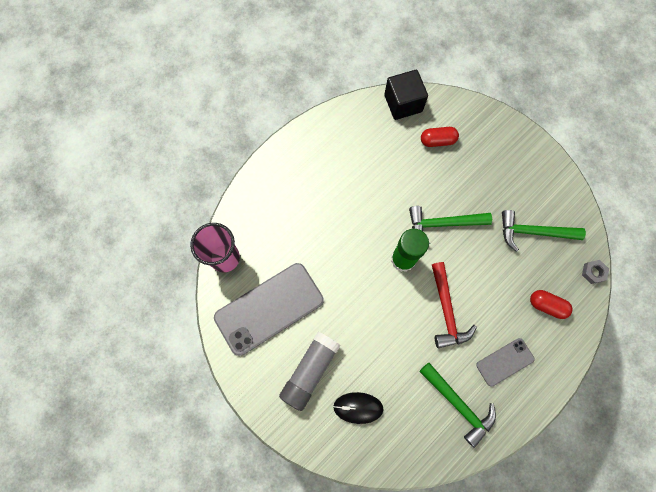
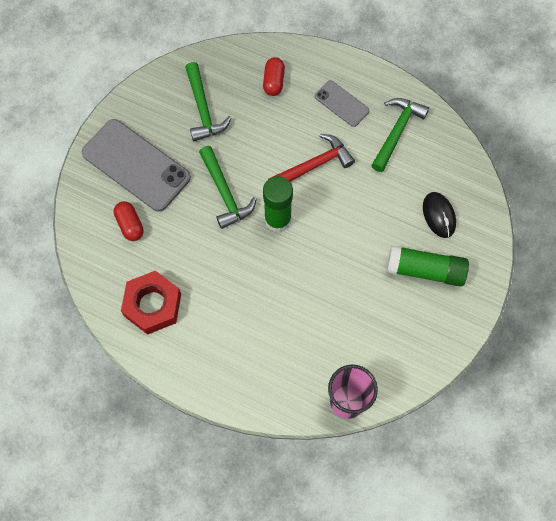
camera: 110 degrees left, 5 degrees down
grey phone [214,263,324,356] -> grey phone moved to [82,119,191,212]
grey glue stick [279,332,341,411] -> green glue stick [387,245,469,287]
black cube [384,70,428,120] -> none
grey nut [582,260,609,284] -> none
none -> red nut [121,271,181,335]

